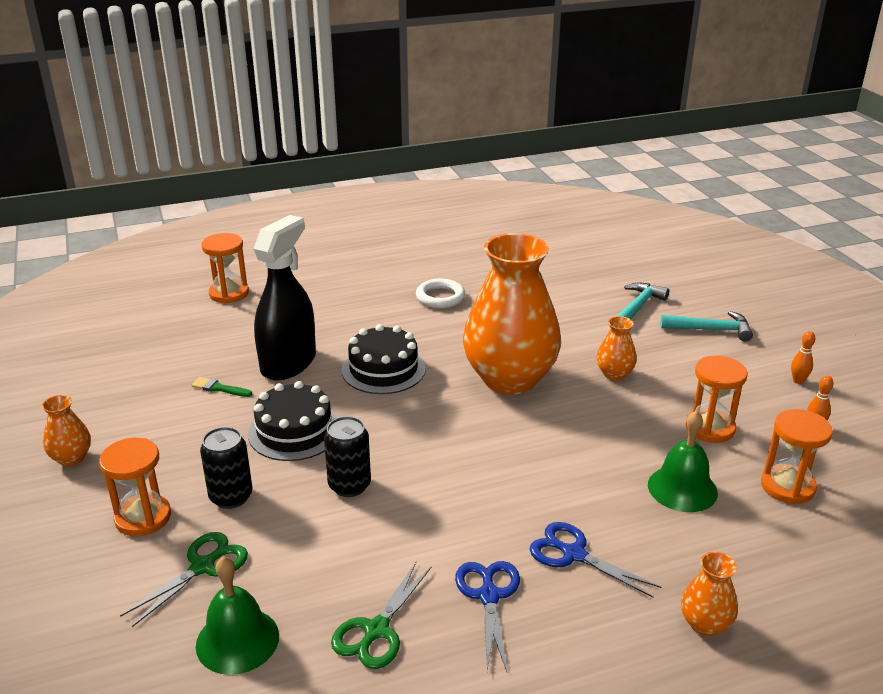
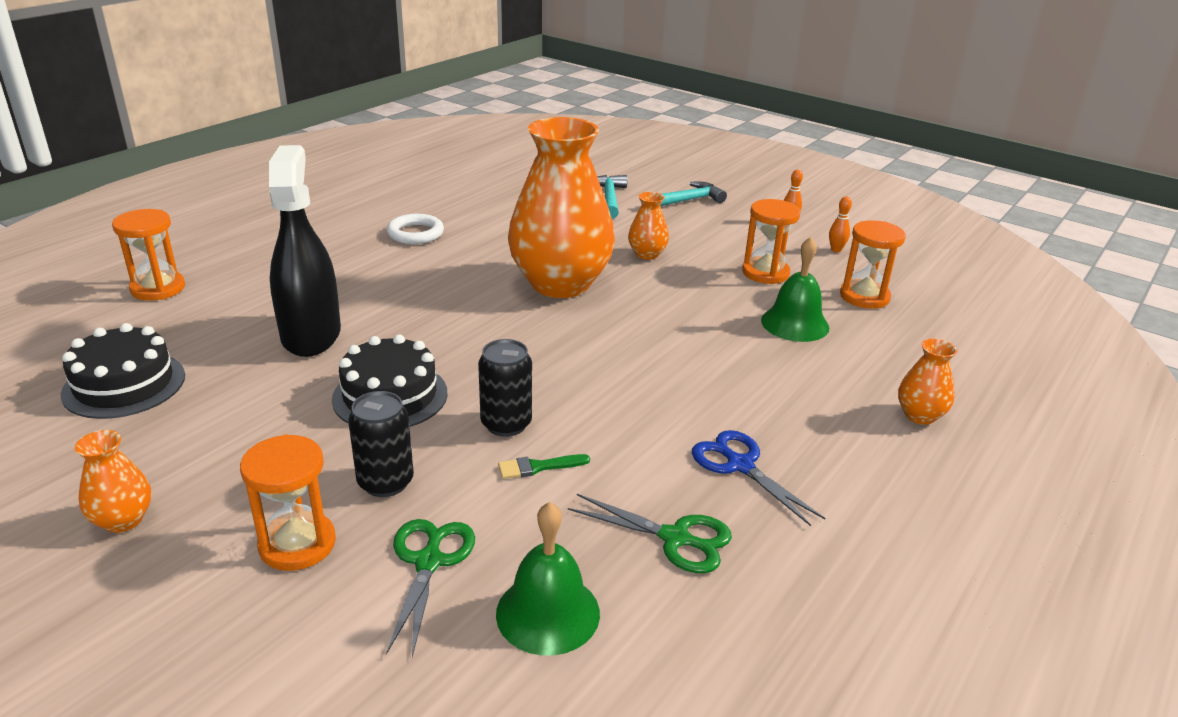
camera: 35 degrees left, 0 degrees up
green brush [192,377,252,397] -> green brush moved to [498,454,590,479]
green scissors [331,562,432,669] -> green scissors turned 60 degrees counterclockwise [568,494,732,573]
black cake [342,324,426,394] -> black cake moved to [61,323,185,419]
blue scissors [530,522,661,598] -> none

